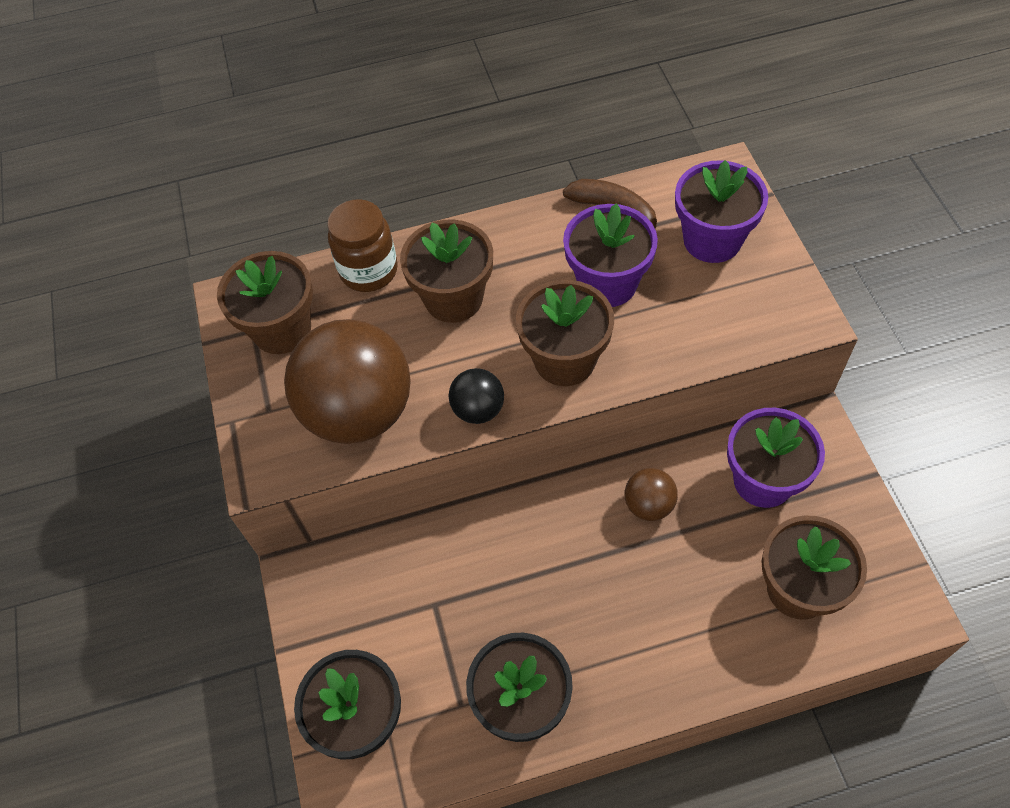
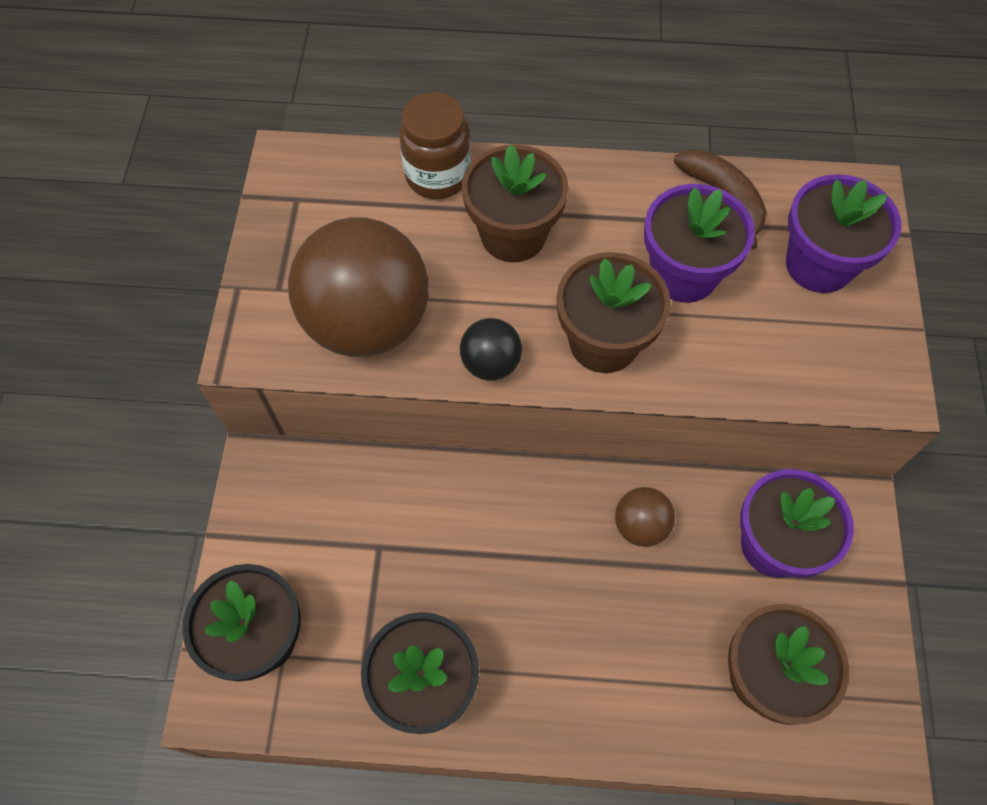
camera: 15 degrees right, 5 degrees up
brown flower pot [217,251,313,354] -> none

